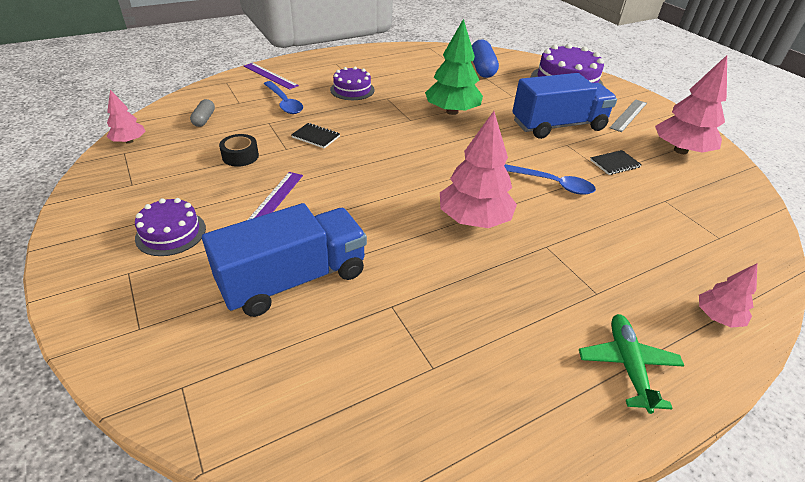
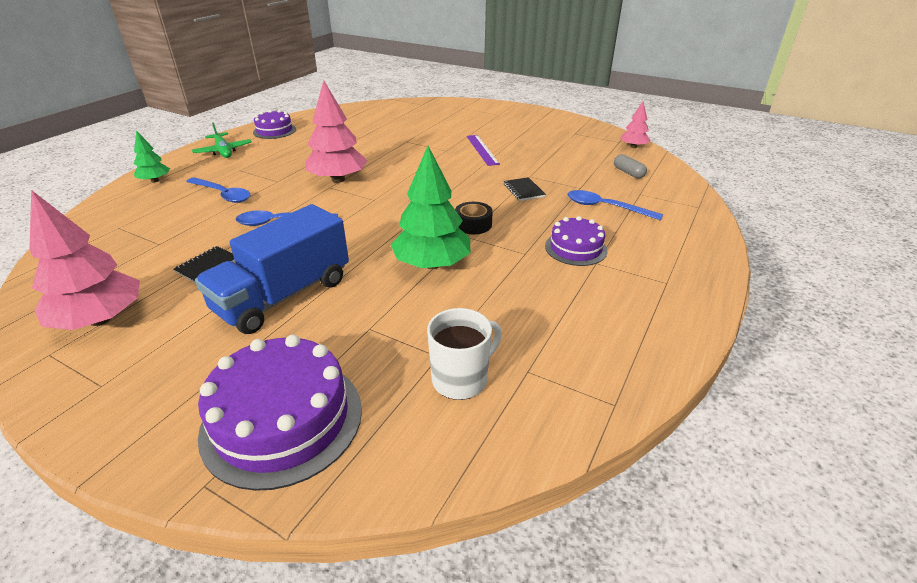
camera: 150 degrees right, 5 degrees down
purple cake [135,198,206,256] -> purple cake moved to [253,110,296,139]
blue truck [202,203,367,317] -> none
black tape [219,134,259,167] -> black tape moved to [455,202,493,234]
purple ruler [244,63,299,90] -> none
black notebook [291,123,340,148] -> black notebook turned 75 degrees clockwise [504,177,546,201]
blue capsule [472,39,499,78] -> white mug [427,308,502,400]
grey ruler [609,99,647,132] -> none
pink tree [699,264,757,328] -> green tree [134,130,170,182]
none -> blue spoon [186,177,250,203]

